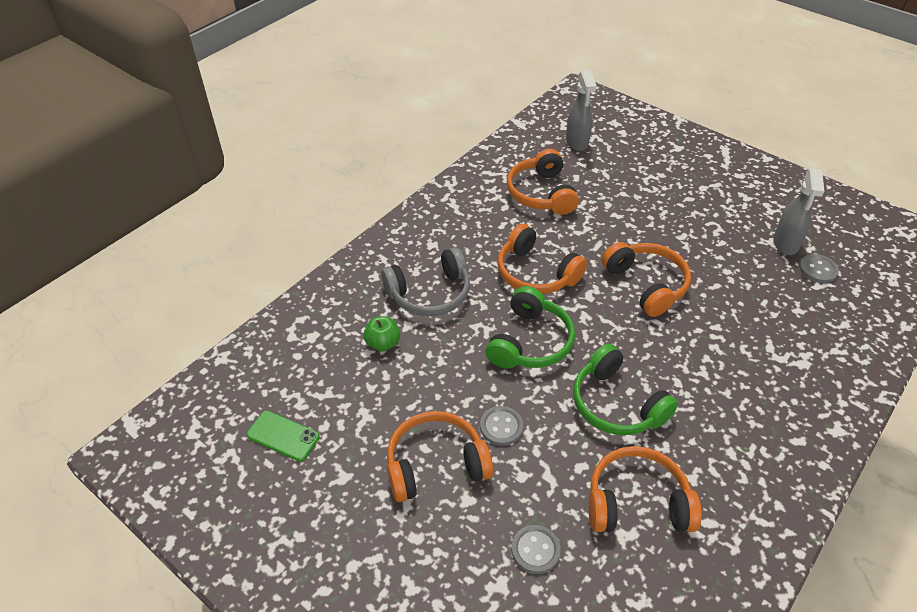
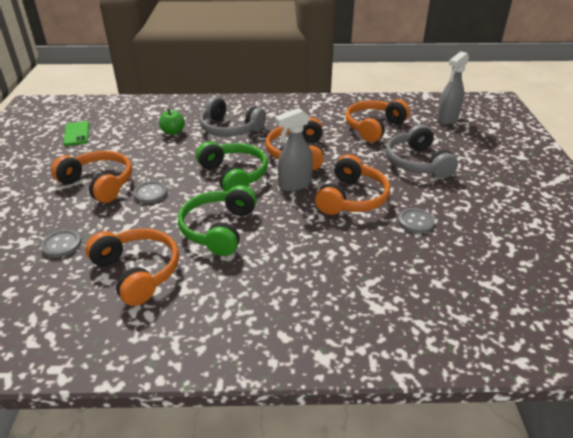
camera: 50 degrees right, 10 degrees down
green headphones [486,286,575,369] -> green headphones turned 105 degrees counterclockwise [196,141,268,192]
grey spray bottle [773,169,824,255] -> grey spray bottle moved to [275,108,313,192]
grey button [799,254,839,283] -> grey button moved to [398,208,435,234]
none -> grey headphones [386,124,458,179]

